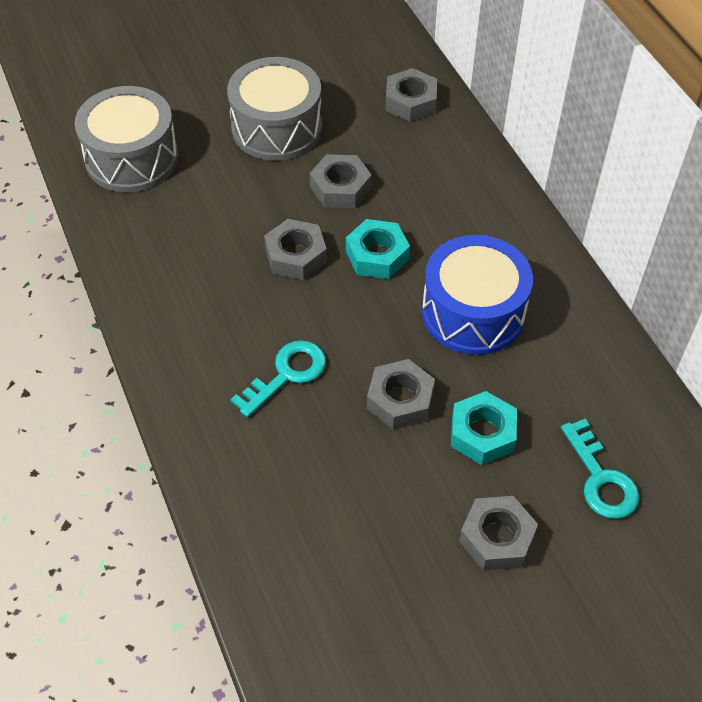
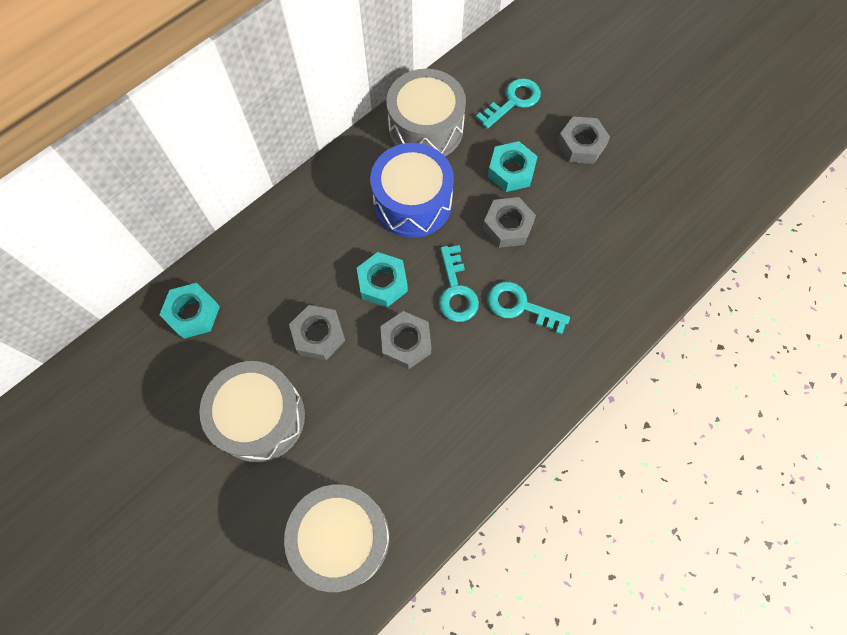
camera: 110 degrees left, 15 degrees up
grey nut [385,68,437,122] -> turquoise nut [159,283,220,339]
none -> grey drum [386,69,466,156]
none -> turquoise key [439,245,479,322]

